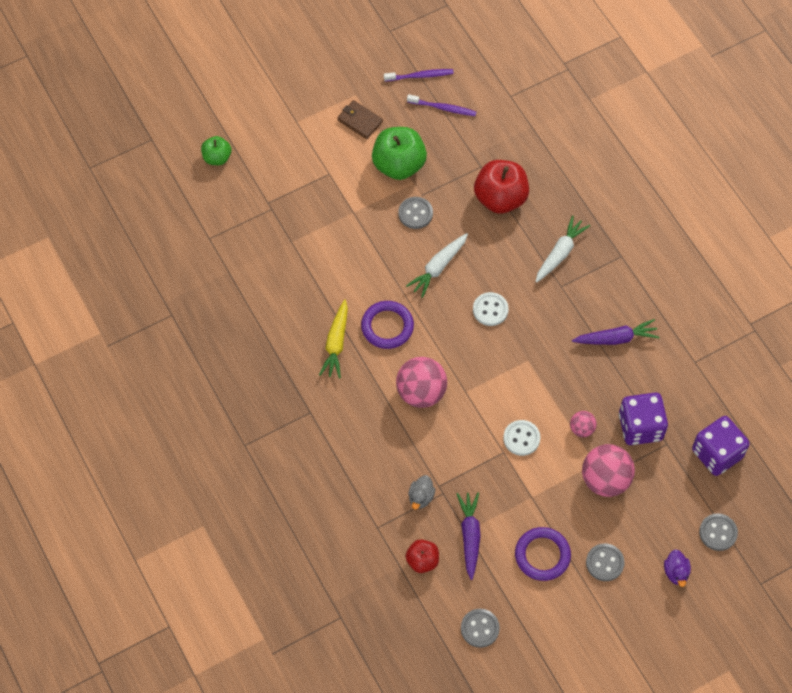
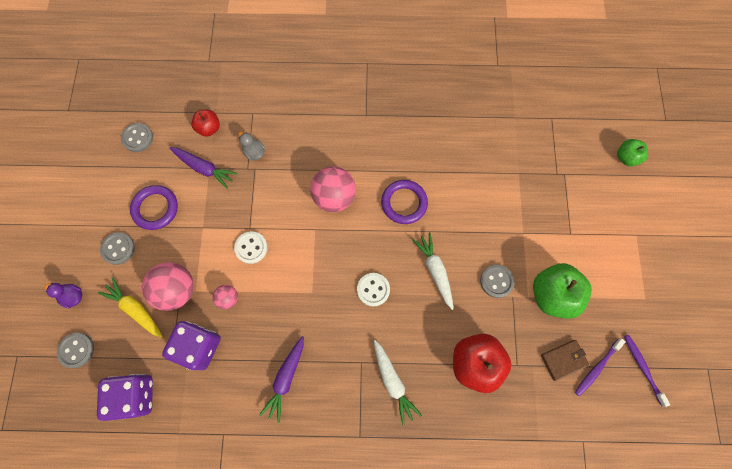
camera: 120 degrees right, 10 degrees up
yellow carrot [319,299,348,379] -> yellow carrot moved to [98,277,163,338]
brown wallet [337,100,383,139] -> brown wallet moved to [541,340,589,381]
purple toothbrush [384,69,454,81] -> purple toothbrush turned 135 degrees clockwise [624,335,670,407]

